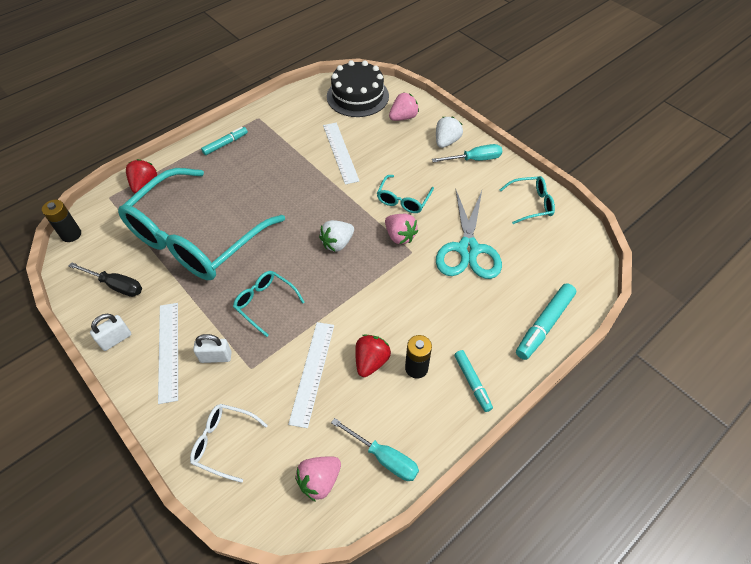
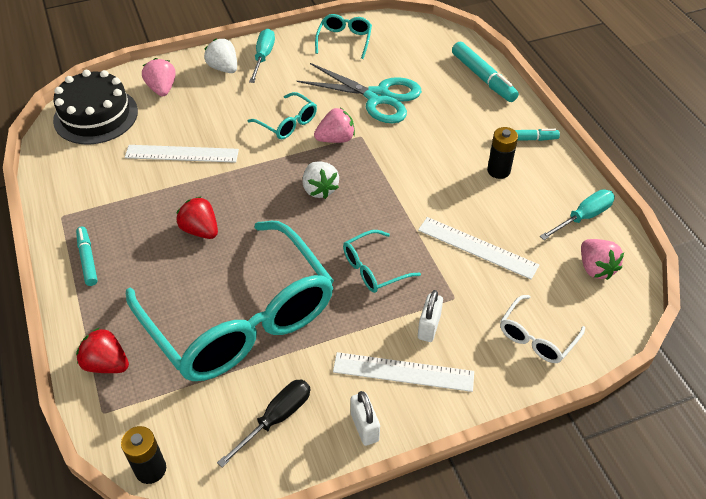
camera: 70 degrees left, 5 degrees down
red strawberry [355,334,391,377] -> red strawberry moved to [176,196,218,239]

